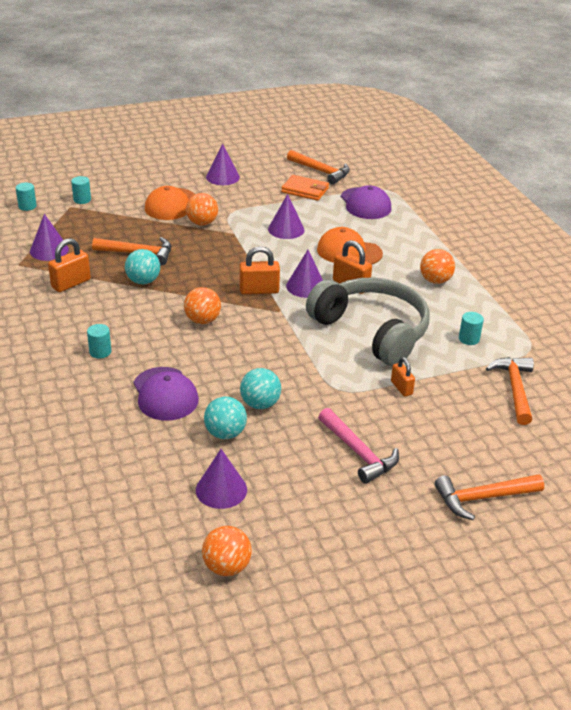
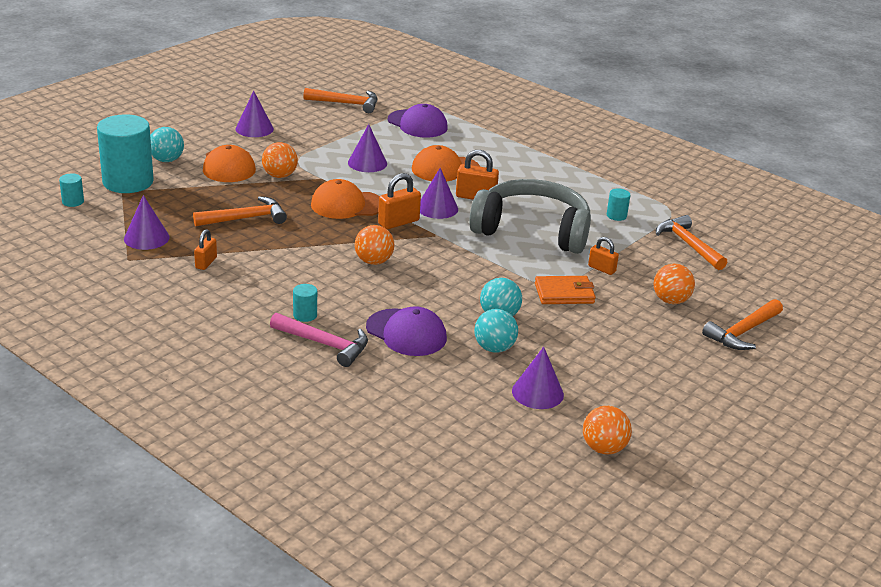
camera: 30 degrees left, 5 degrees down
orange padlock [48,238,91,292] -> orange padlock [194,229,217,270], size x0.64
turquoise cylinder [71,176,91,204] -> turquoise cylinder [97,114,154,193], size x2.43
turquoise ball [125,249,160,284] -> turquoise ball moved to [150,127,184,162]
orange wallet [281,175,329,201] -> orange wallet moved to [535,276,596,304]
pink hammer [318,408,399,484] -> pink hammer moved to [270,313,368,367]
orange ball [420,249,455,284] -> orange ball moved to [654,264,695,304]
none -> orange cap [311,179,380,219]

